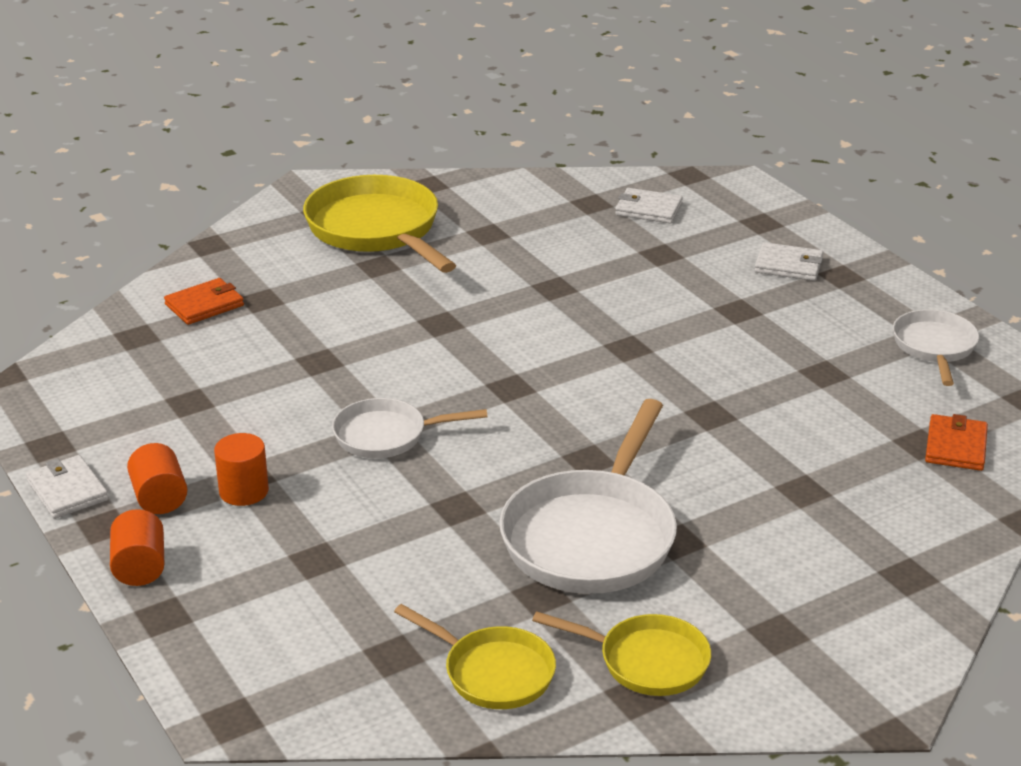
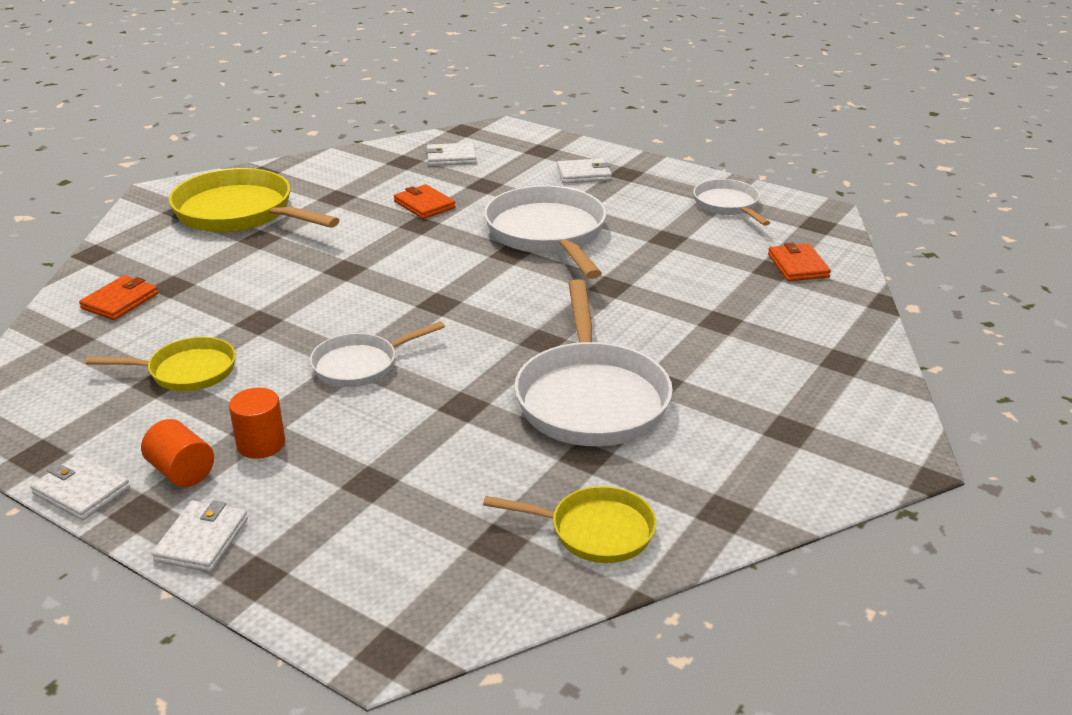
camera: 25 degrees left, 0 degrees up
orange cylinder [110,509,164,586] -> white wallet [151,501,248,572]
yellow pan [532,611,711,696] -> yellow pan moved to [86,337,236,391]
none -> orange wallet [394,184,456,219]
none -> white pan [484,185,607,279]

